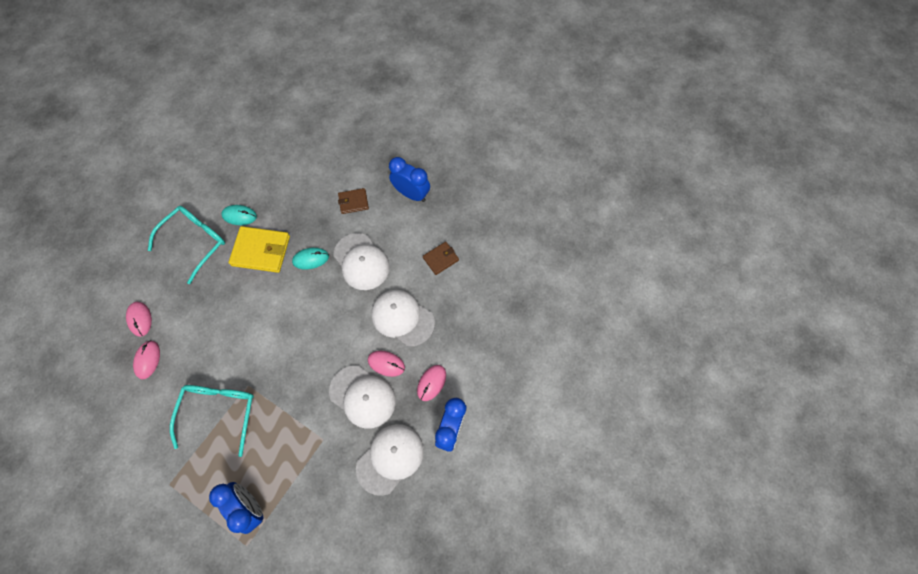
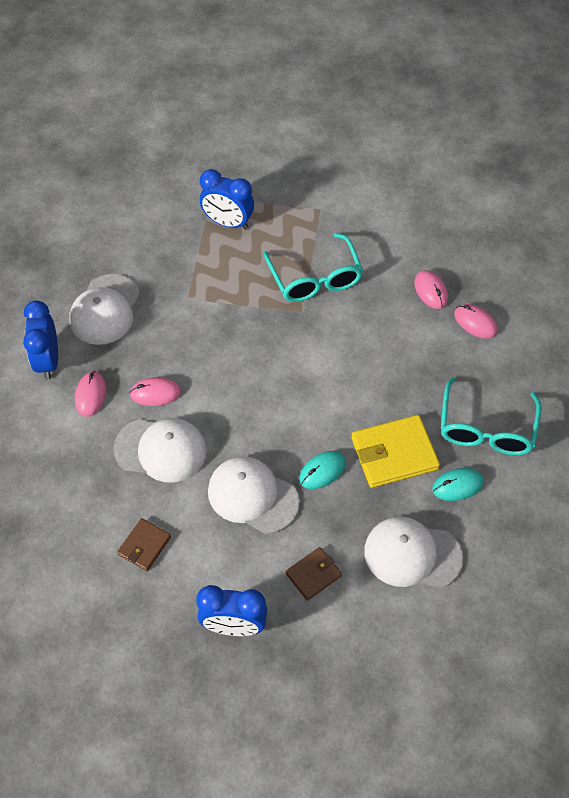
camera: 155 degrees right, 10 degrees down
white cap [329,365,396,429] -> white cap moved to [364,517,463,588]

